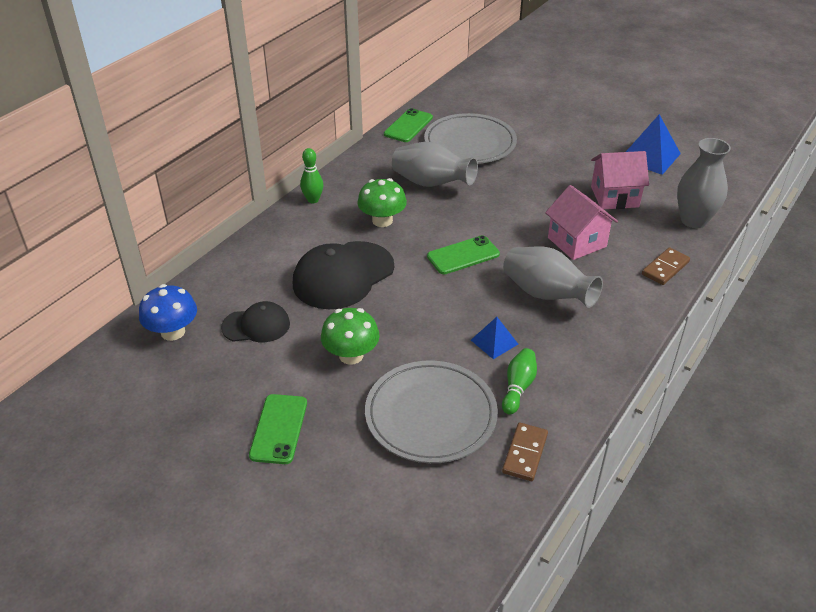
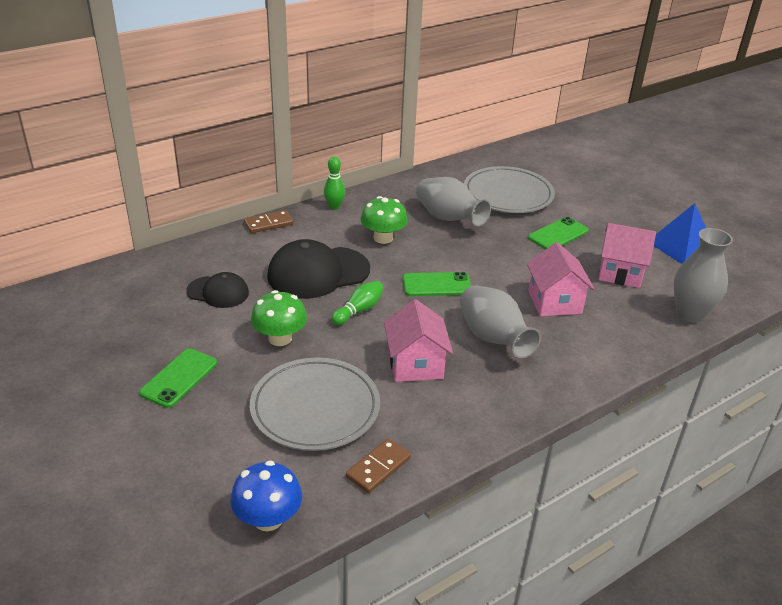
camera: 20 degrees right, 5 degrees down
blue mushroom [139,284,197,341] -> blue mushroom moved to [230,461,302,531]
green phone [384,108,433,142] -> green phone moved to [528,217,589,249]
blue pyramid [471,317,518,359] -> pink house [384,299,453,382]
green bowling pin [502,348,537,414] -> green bowling pin moved to [331,281,384,325]
brown domino [642,247,690,285] -> brown domino moved to [244,210,293,233]

